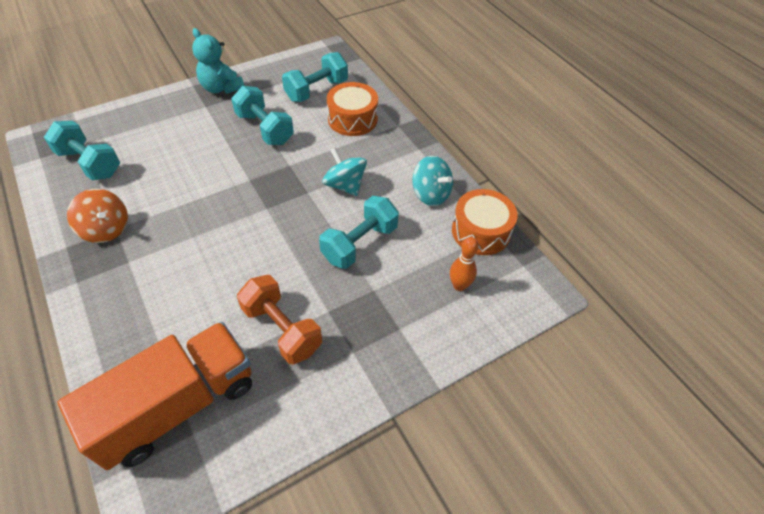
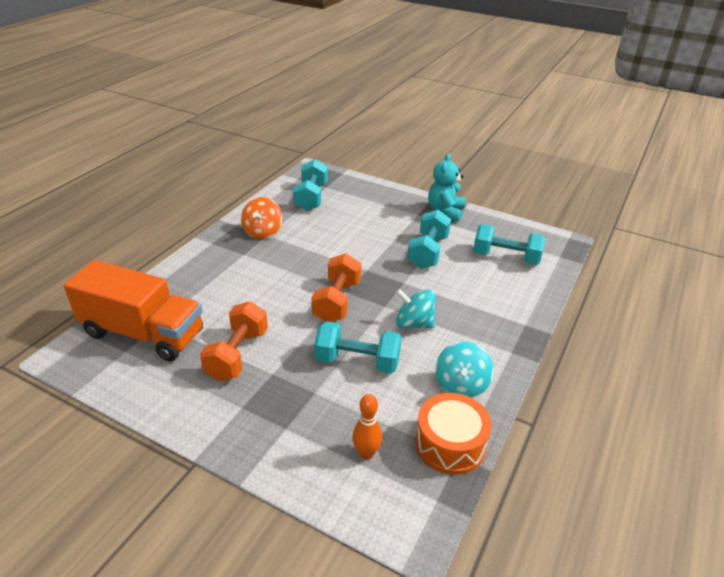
camera: 60 degrees right, 15 degrees down
turquoise spinning top [322,148,367,196] -> turquoise spinning top turned 90 degrees counterclockwise [396,289,436,329]
orange drum [327,82,378,136] -> none
none -> orange dumbbell [312,253,361,322]

